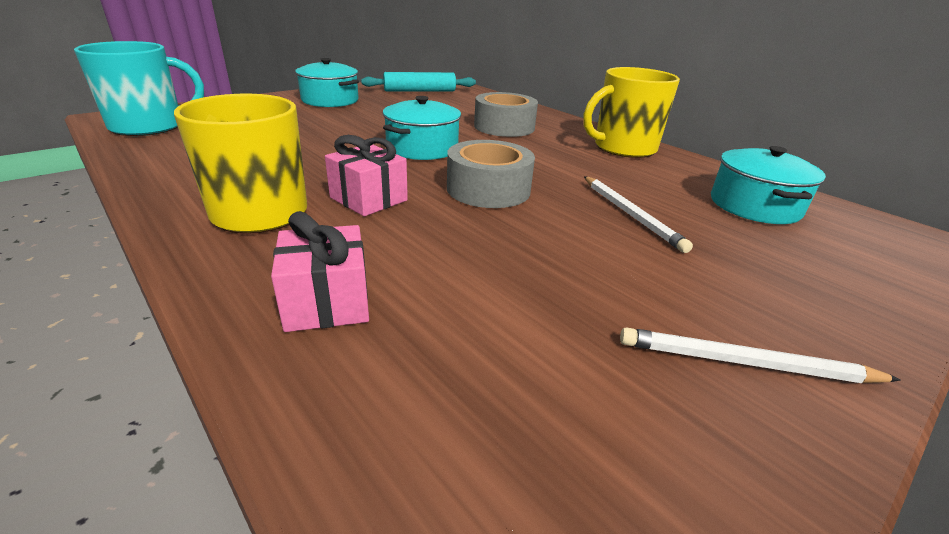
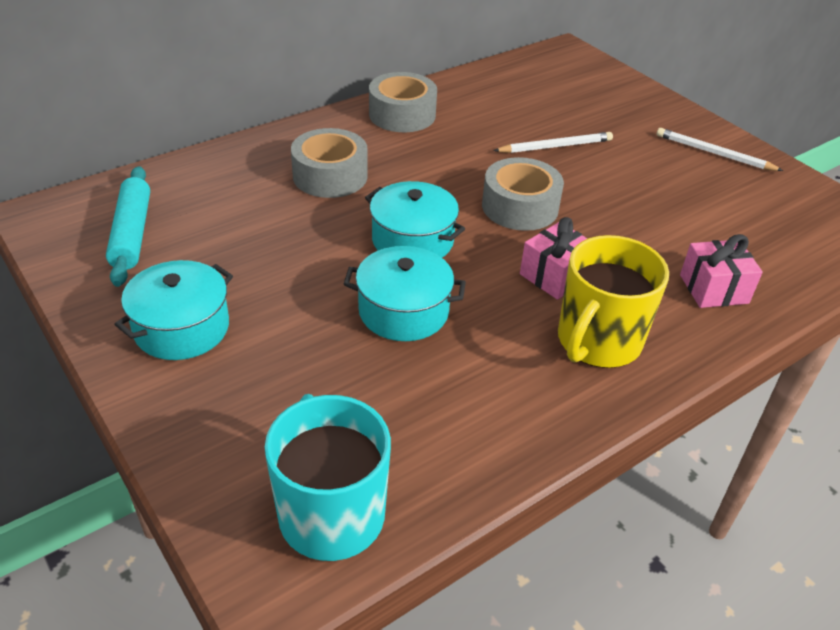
camera: 85 degrees left, 10 degrees up
yellow mug [583,67,680,158] -> grey tape [369,72,437,132]
white pencil [620,327,901,383] -> white pencil turned 105 degrees clockwise [657,128,783,171]
turquoise pot [711,146,826,224] -> turquoise pot moved to [344,246,466,341]

